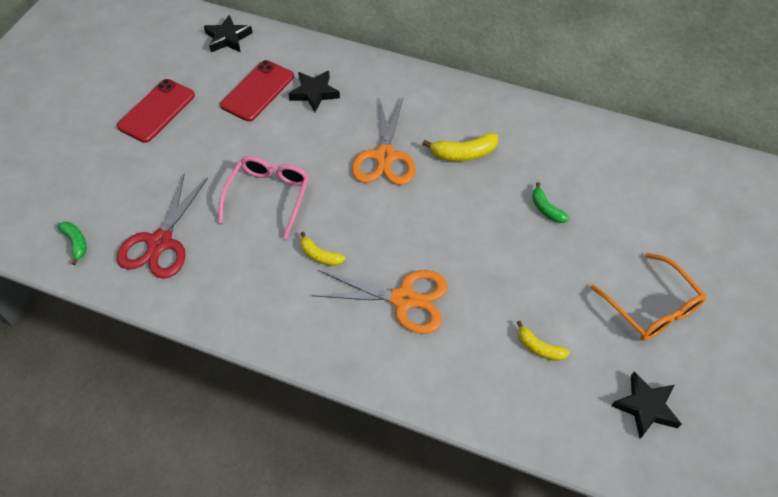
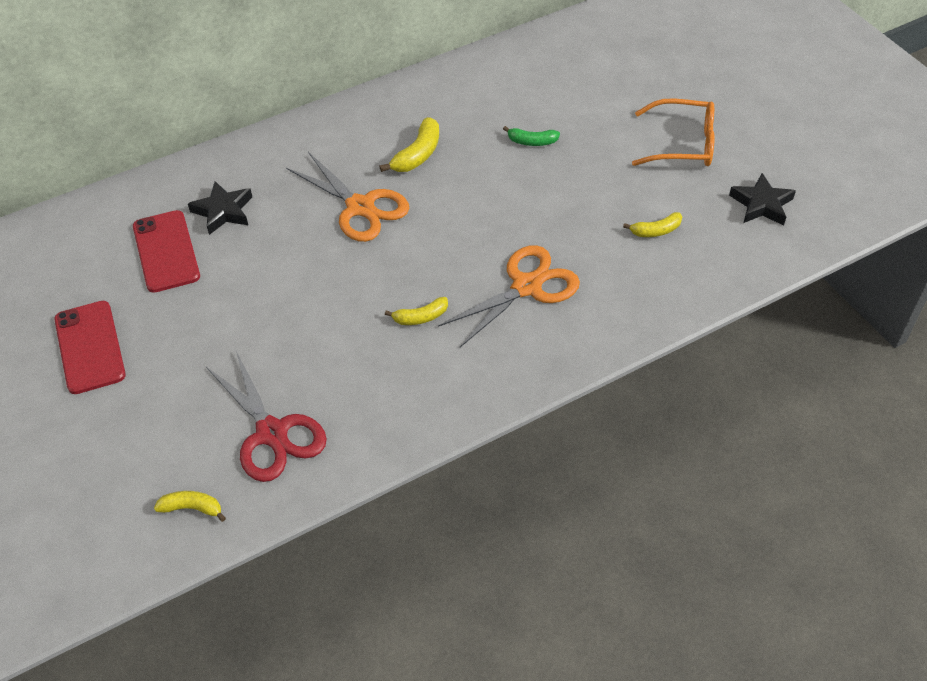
camera: 50 degrees left, 5 degrees down
green banana [57,222,87,265] -> yellow banana [154,491,226,522]
black star [204,15,252,52] -> none
pink glasses [218,156,310,239] -> none

